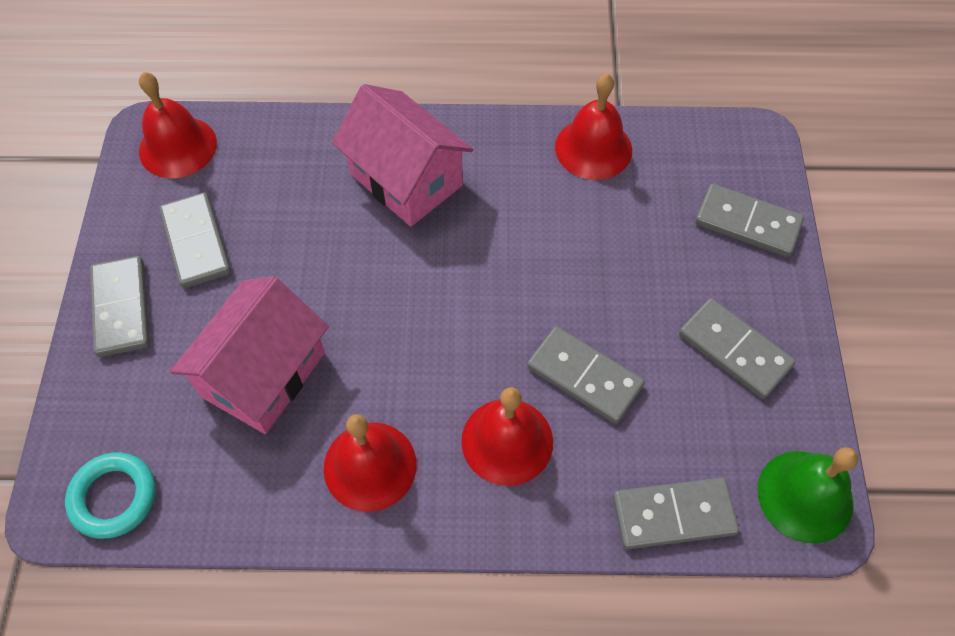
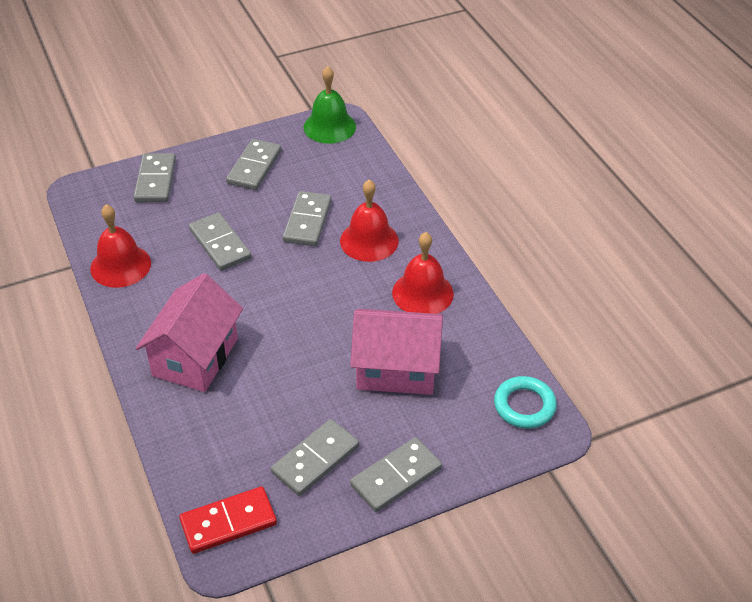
camera: 115 degrees left, 15 degrees down
red bell [139,72,217,178] -> red domino [179,487,277,554]
grey domino [613,477,739,549] -> grey domino moved to [189,212,252,271]

